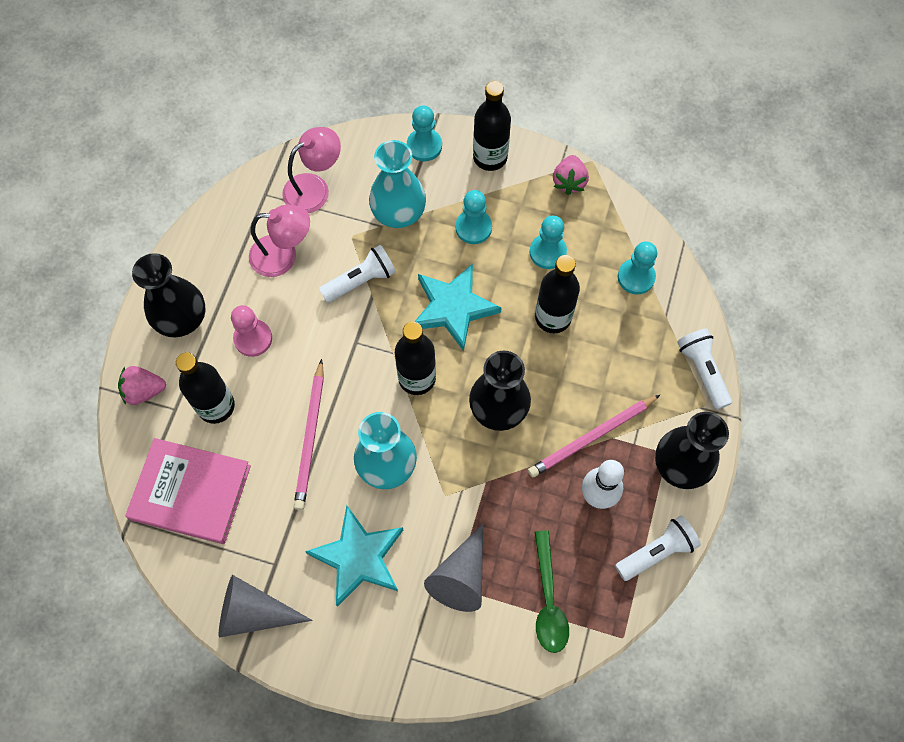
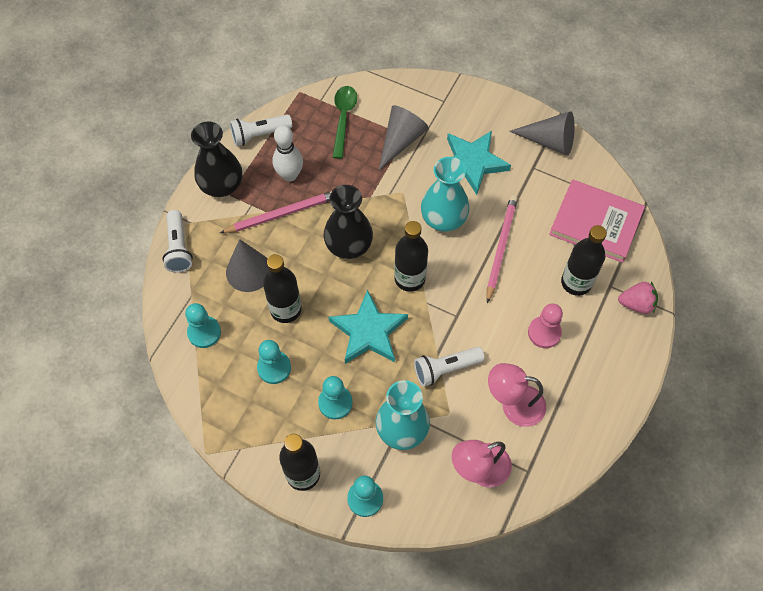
camera: 170 degrees left, 5 degrees down
black vase [132,253,205,338] -> none
pink strawberry [553,155,589,195] -> none
none -> grey cone [226,239,269,292]

